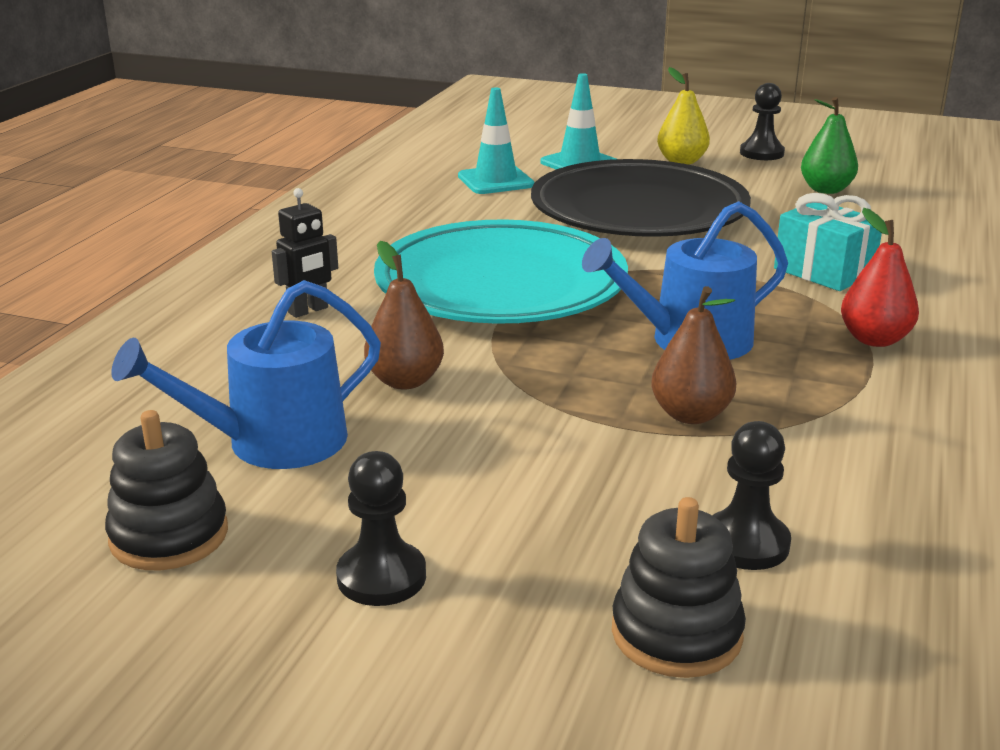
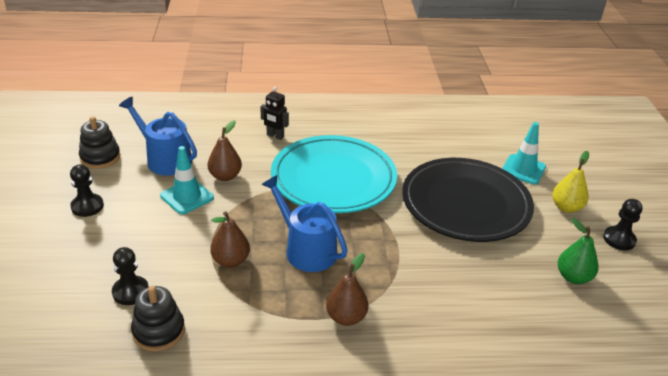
camera: 65 degrees right, 10 degrees up
turquoise traffic cone [458,88,535,194] -> turquoise traffic cone moved to [160,146,214,214]
black stacking toy [612,497,746,678] -> black stacking toy moved to [131,286,185,351]
turquoise gift [774,193,884,291] -> none
red pear [841,208,919,347] -> brown pear [326,253,368,326]

